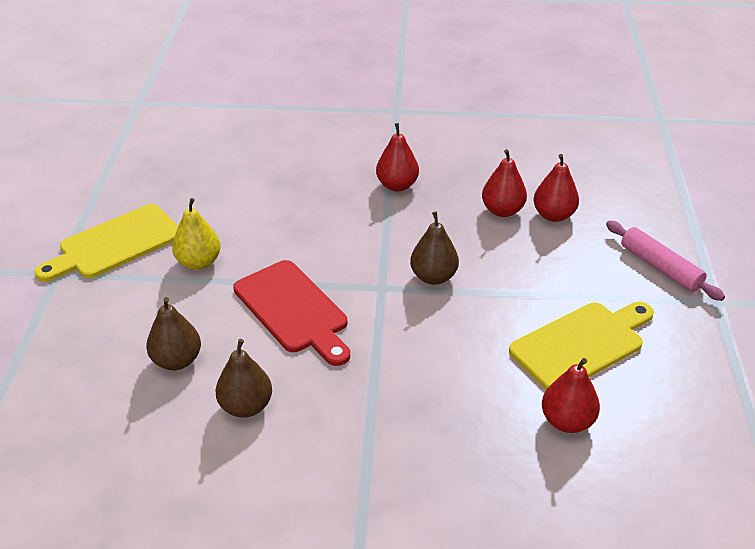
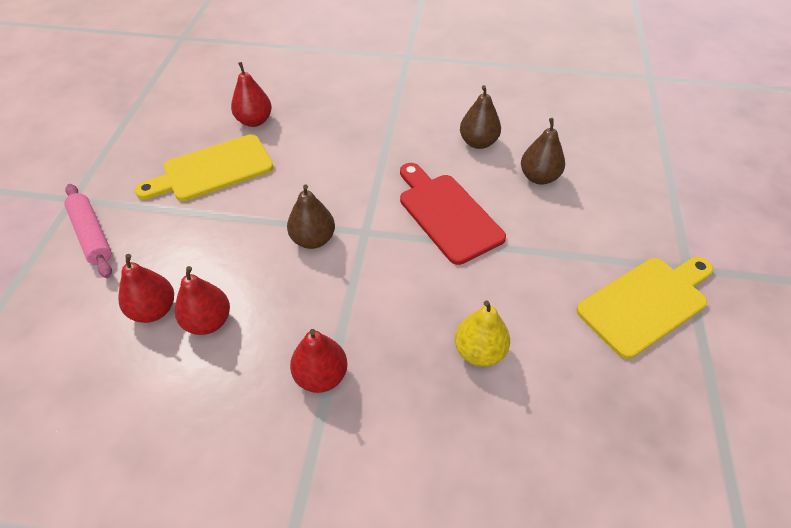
camera: 175 degrees left, 10 degrees up
yellow pear [172,198,221,270] -> yellow pear moved to [455,300,510,367]

